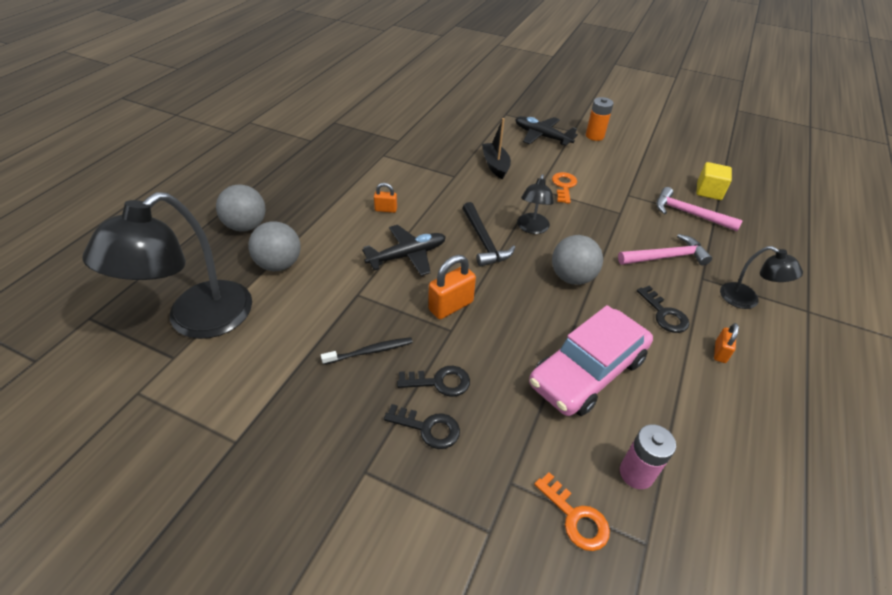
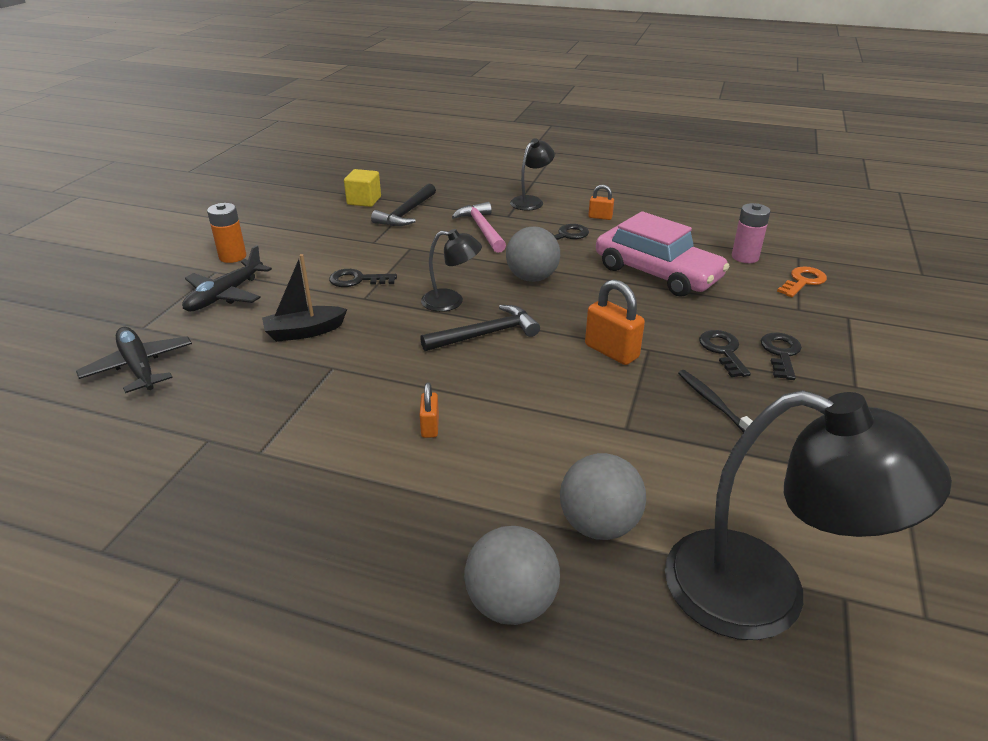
camera: 95 degrees left, 10 degrees down
black plane [362,225,446,276] -> black plane moved to [76,327,192,393]
orange key [552,172,577,204] -> black key [329,269,397,287]
pink hammer [656,187,743,231] -> black hammer [371,183,436,226]

